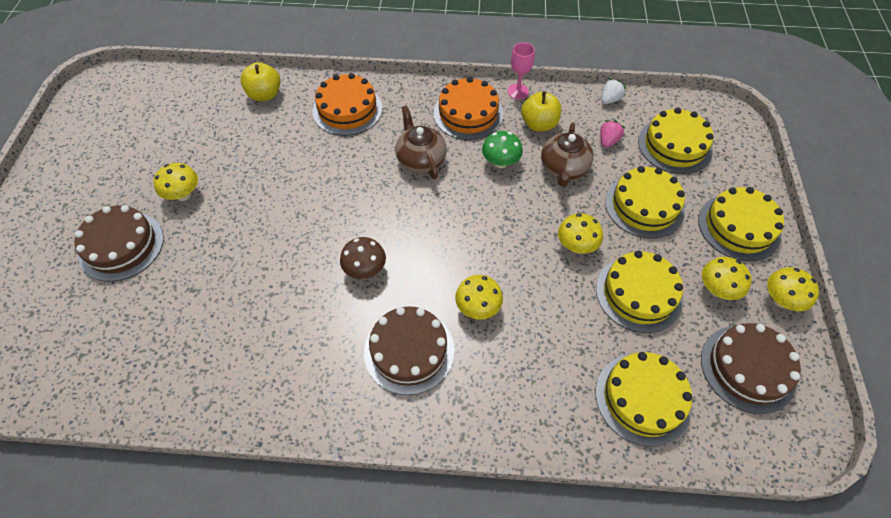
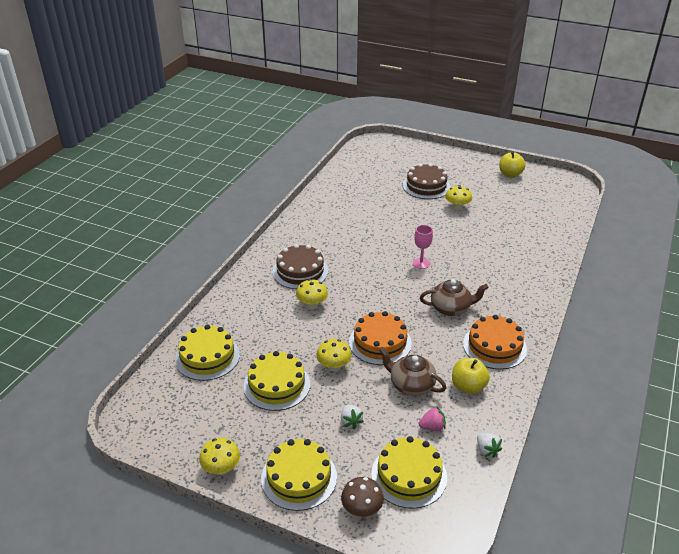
camera: 110 degrees right, 20 degrees down
yellow apple [240,62,281,101] -> yellow apple moved to [499,151,526,178]
orange cake [312,73,383,136] -> orange cake moved to [349,311,412,365]
brown mushroom [340,237,386,279] -> brown mushroom moved to [341,477,384,517]
green mushroom [482,131,523,168] -> none
pink goblet [508,42,535,99] -> pink goblet moved to [413,225,433,269]
pink strawberry [600,120,625,148] -> pink strawberry turned 60 degrees counterclockwise [419,406,446,431]
yellow cake [605,166,685,239] -> white strawberry [341,405,364,429]
brown cake [701,323,801,414] -> none
yellow mushroom [702,257,751,300] -> none

